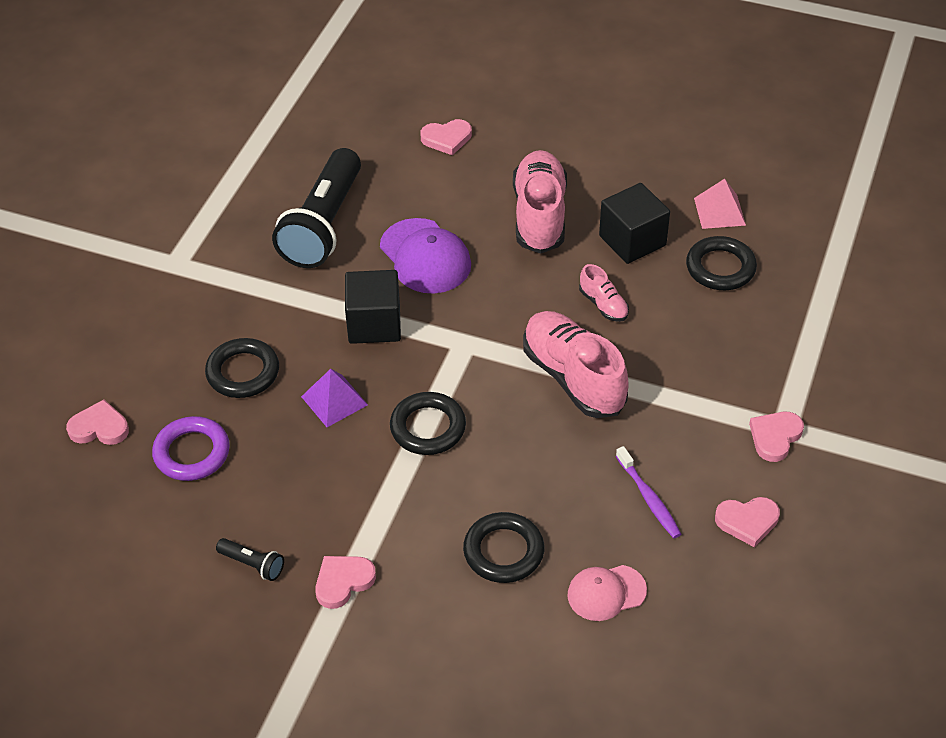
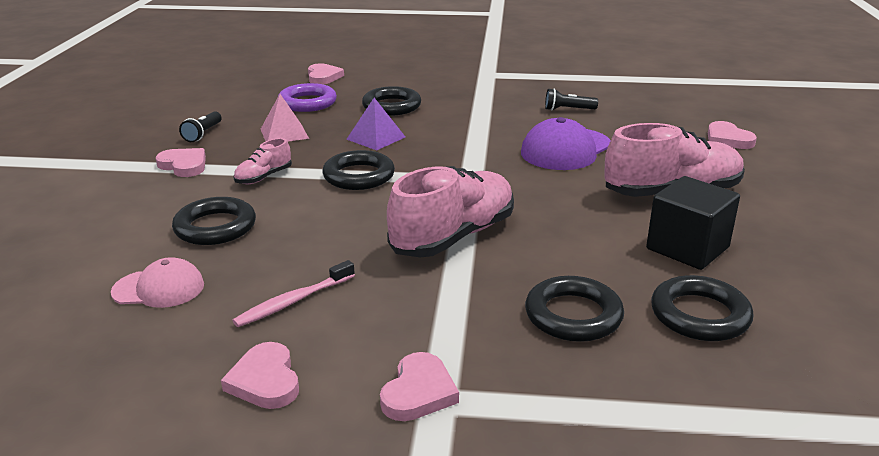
camera: 75 degrees right, 20 degrees down
black flashlight [272,148,361,268] -> black flashlight [545,88,598,111], size x0.40
black cube [345,270,401,344] -> none
pink cap [567,565,647,621] -> pink cap turned 120 degrees clockwise [111,257,204,308]
pink shoe [579,264,629,322] -> pink shoe moved to [233,138,292,184]
purple toothbrush [616,446,681,538] -> pink toothbrush [232,260,355,327]
pink pyramid [694,179,746,229] -> pink pyramid moved to [261,94,309,142]
pink heart [749,412,804,462] -> pink heart turned 90 degrees clockwise [380,352,459,421]
none -> black ring [525,276,624,342]

